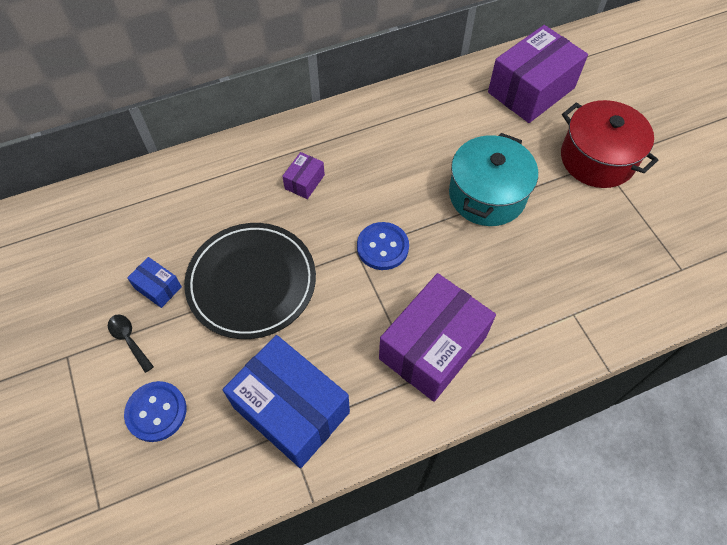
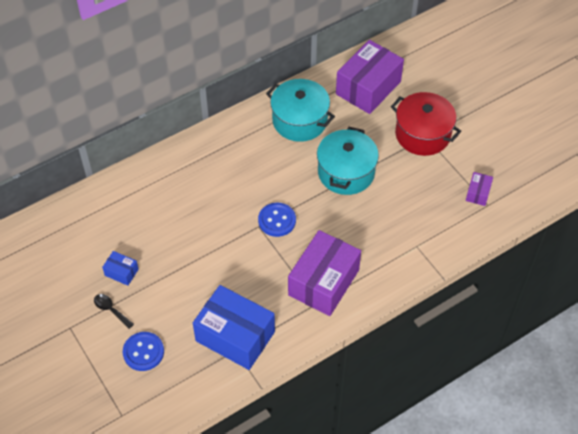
camera: 10 degrees left, 5 degrees down
black plate [184,223,316,339] -> none
purple box [282,152,325,199] -> purple box moved to [466,172,493,206]
none -> turquoise pot [266,79,335,142]

